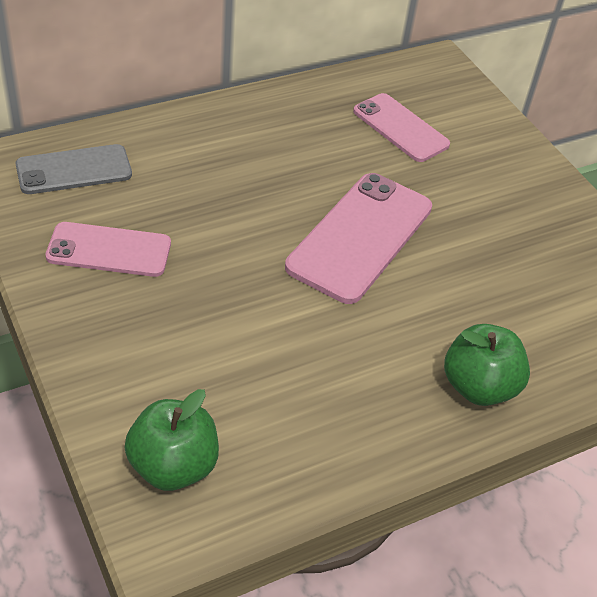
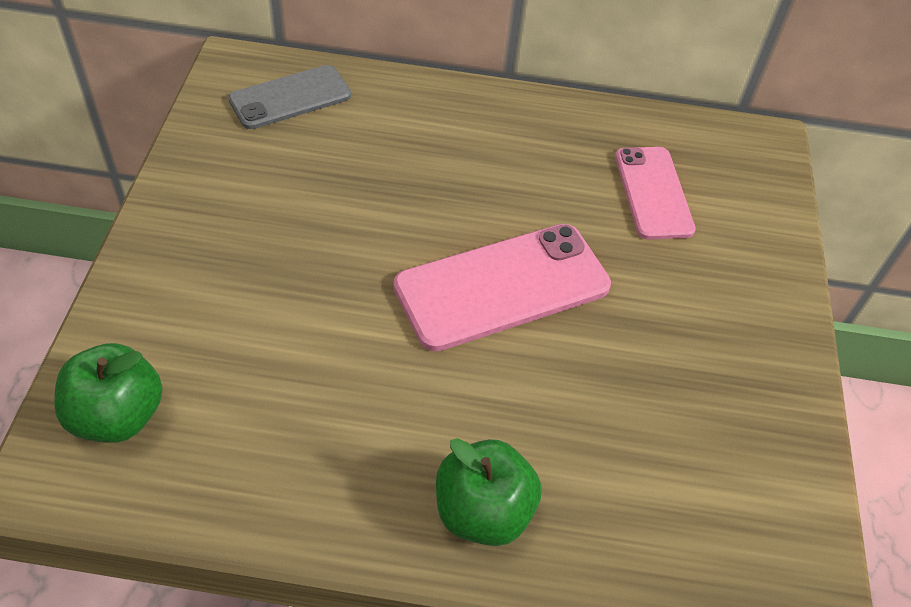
camera: 35 degrees right, 5 degrees up
grey phone [15,144,132,194] -> grey phone turned 45 degrees counterclockwise [228,65,351,129]
pink phone [45,222,171,277] -> none

